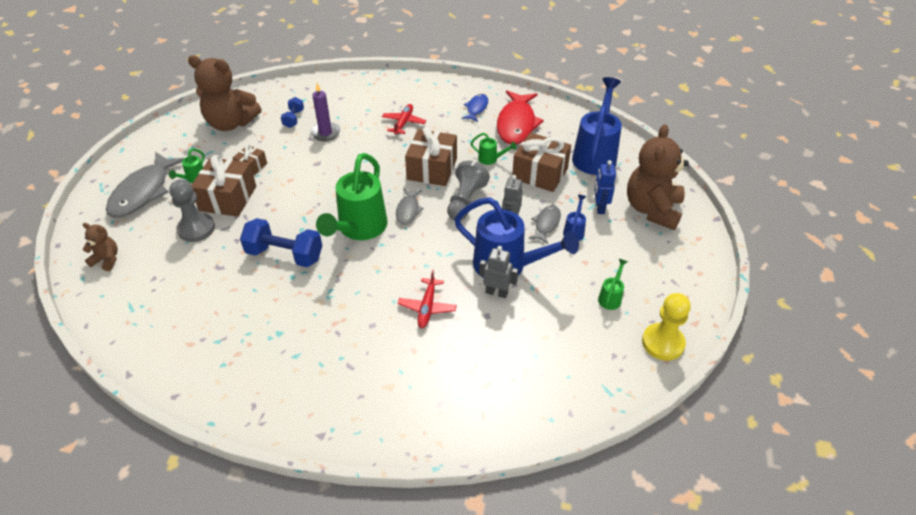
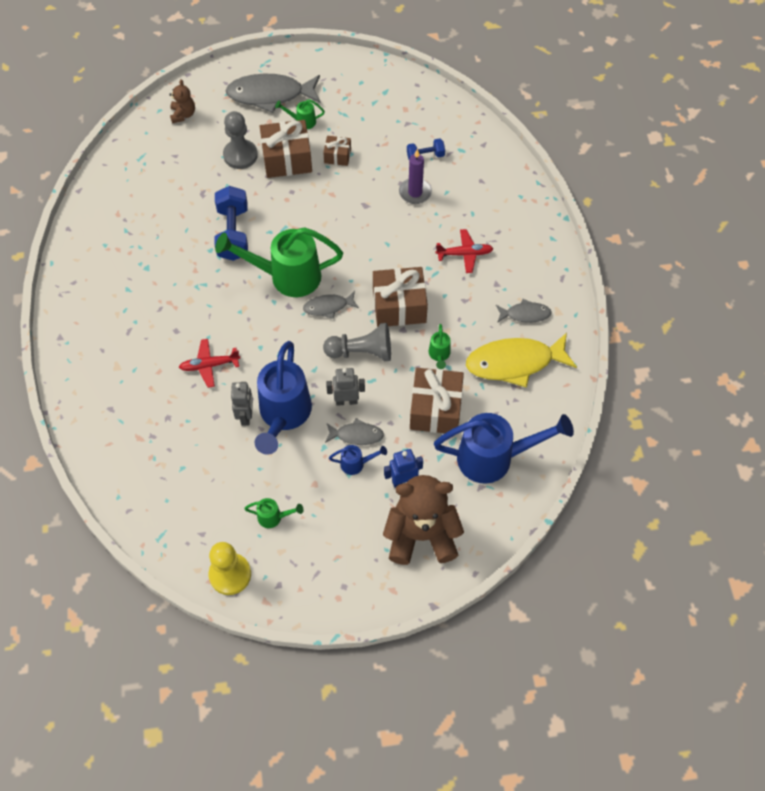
camera: 70 degrees right, 15 degrees up
brown teddy bear [188,55,261,131] -> none
blue fish [462,94,488,122] -> grey fish [496,299,552,323]
red fish [497,91,544,144] -> yellow fish [466,333,577,388]

